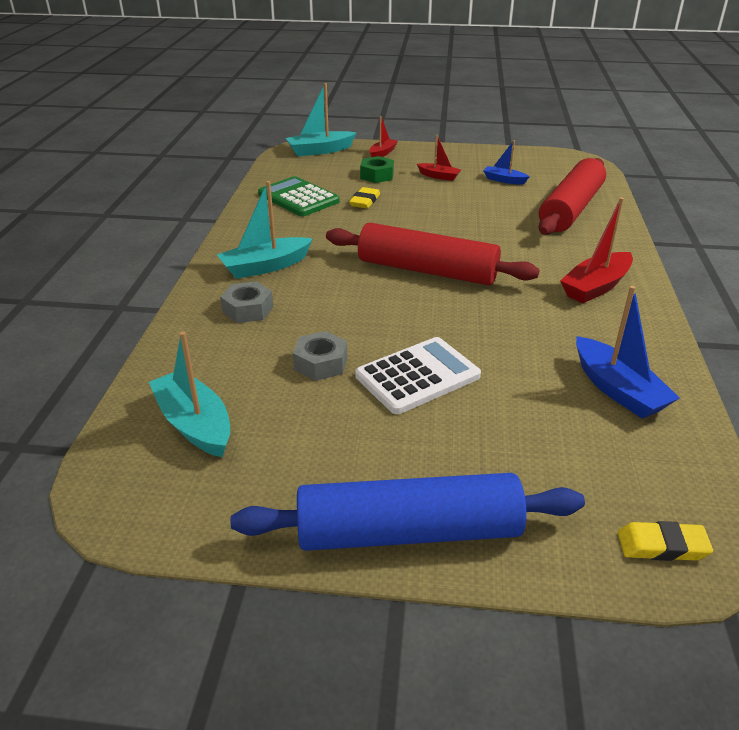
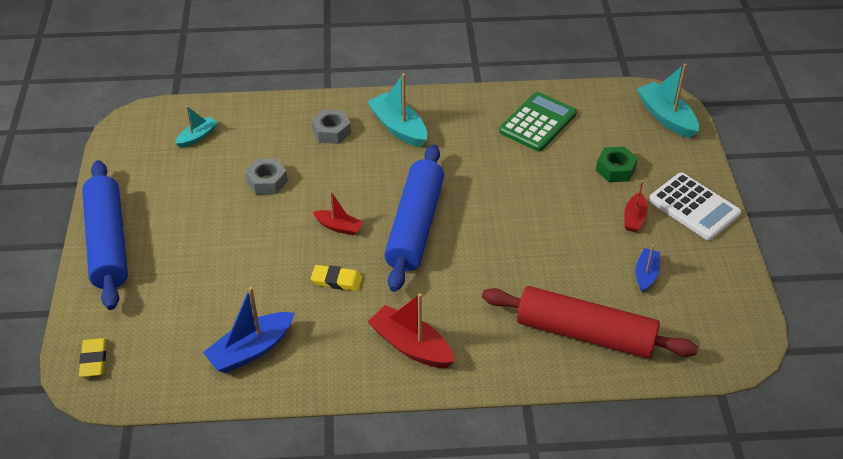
camera: 80 degrees right, 10 degrees up
turquoise boat [149,332,230,457] -> turquoise boat [175,106,218,148], size x0.59
red rolling pin [326,223,540,285] -> blue rolling pin [384,145,444,292]
yellow eraser [349,187,380,209] -> yellow eraser moved to [311,265,363,291]
white calculator [355,337,481,414] -> white calculator moved to [649,173,741,240]
red boat [369,116,398,157] -> red boat moved to [313,191,363,235]

